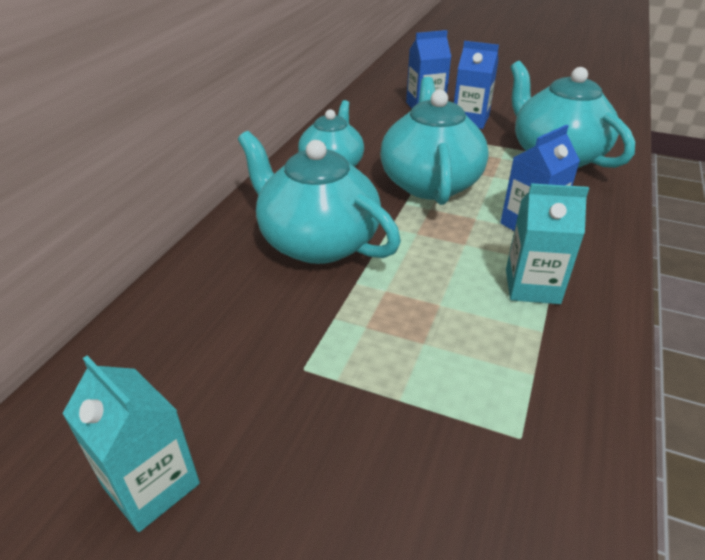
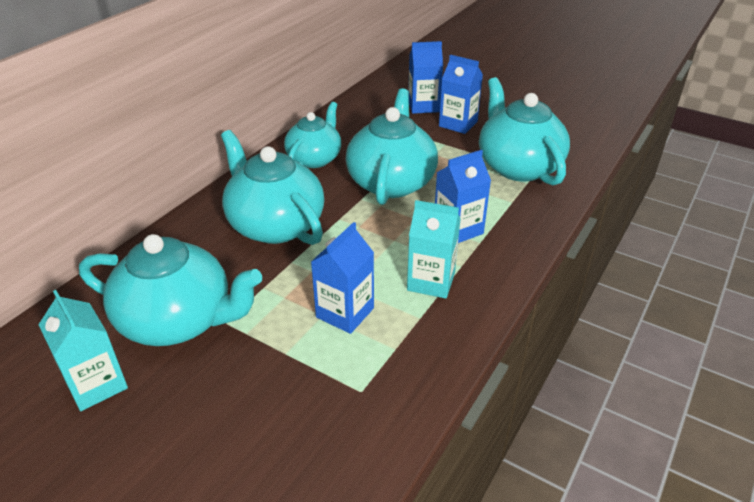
camera: 10 degrees right, 0 degrees up
none -> turquoise teapot [79,234,262,346]
none -> blue carton [311,222,374,334]

